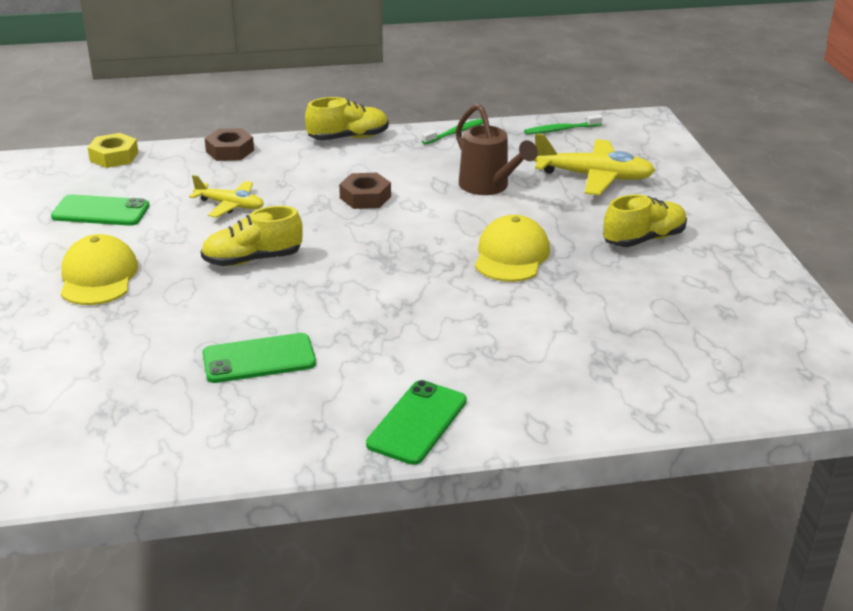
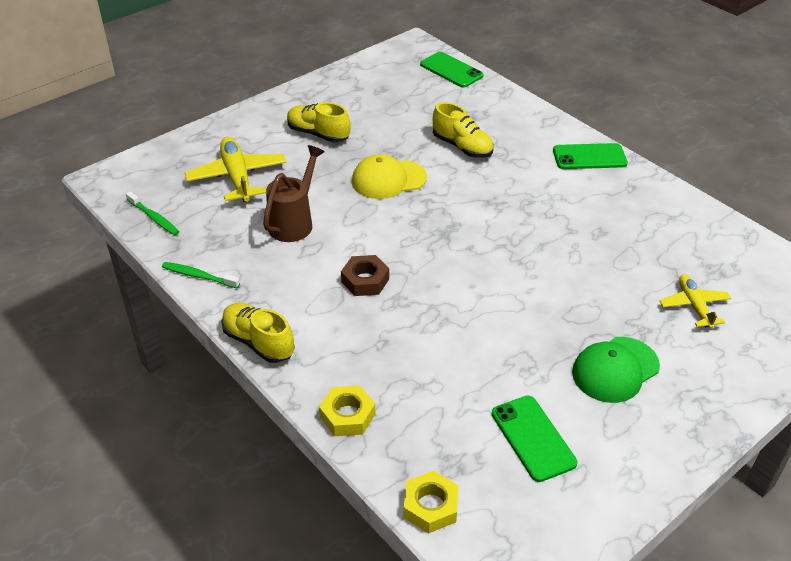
camera: 120 degrees left, 10 degrees up
yellow cap [61,234,138,305] -> green cap [572,337,660,403]
yellow plane [189,175,264,218] -> yellow plane moved to [660,274,731,329]
yellow shoe [201,206,303,266] -> yellow shoe moved to [433,102,493,158]
green phone [202,333,316,383] -> green phone moved to [420,52,483,87]
brown nut [204,128,254,161] -> yellow nut [319,385,375,436]

